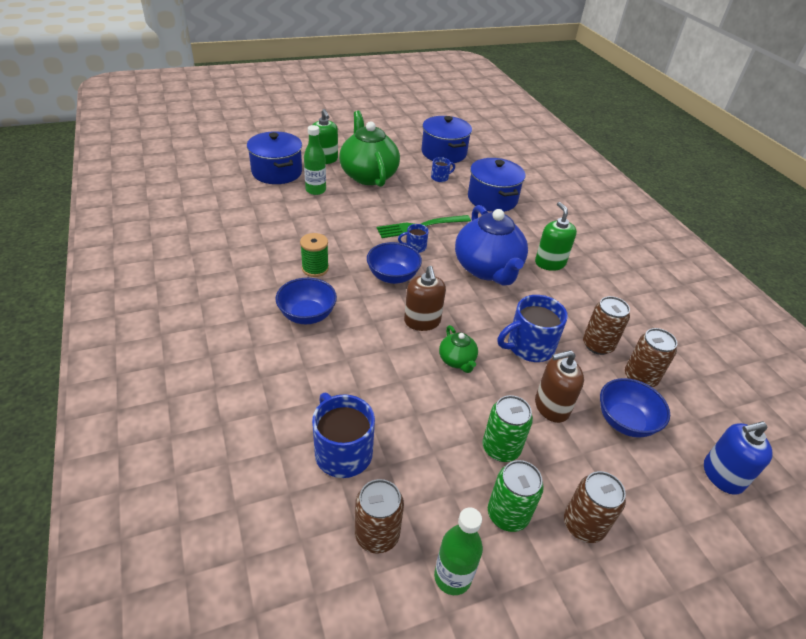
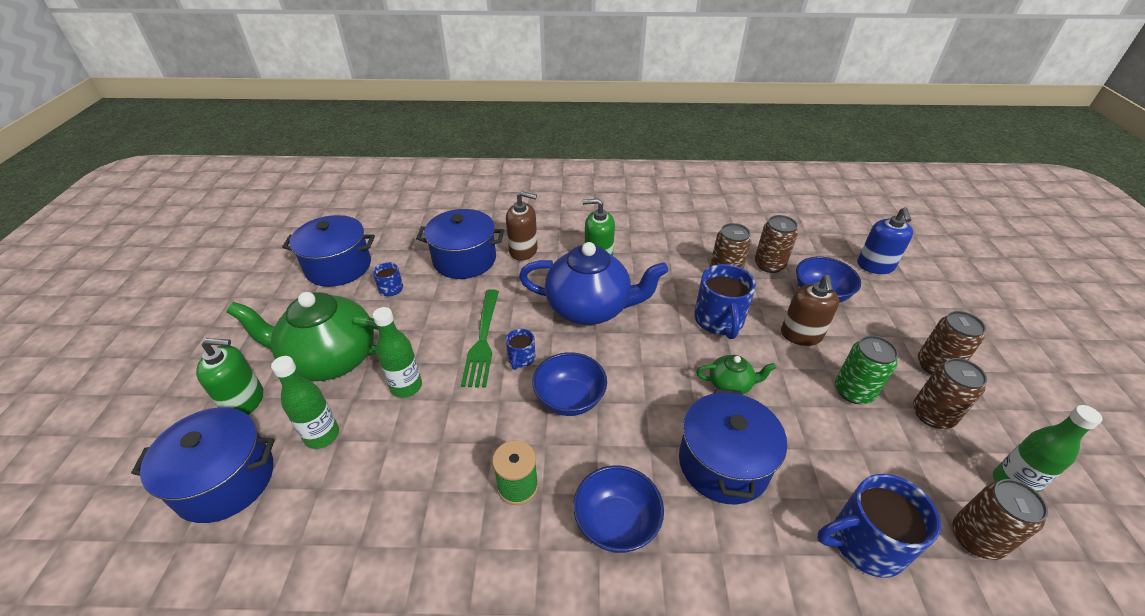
camera: 65 degrees left, 0 degrees up
brown soap dispenser [404,266,446,331] -> brown soap dispenser moved to [506,191,538,260]
green can [488,460,544,532] -> brown can [913,358,987,429]
none -> green bottle [373,307,422,398]
none -> blue pot [679,388,787,504]

